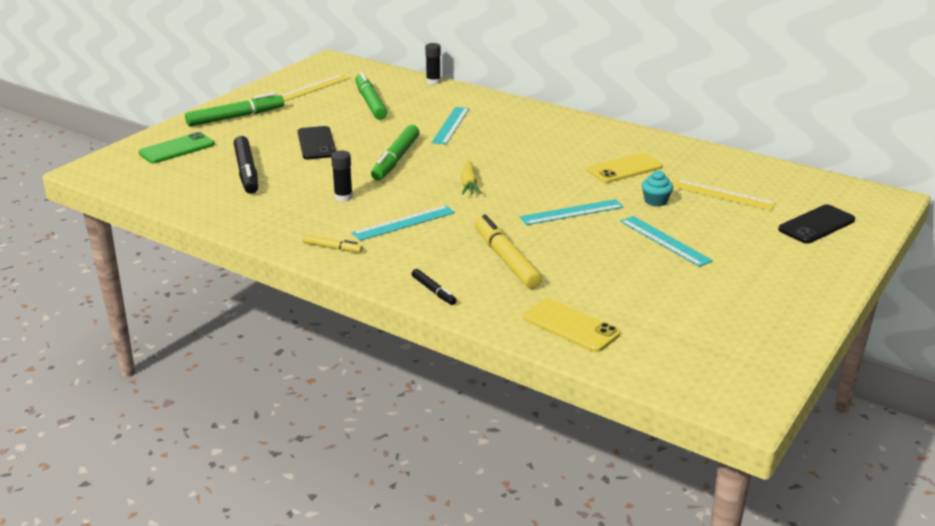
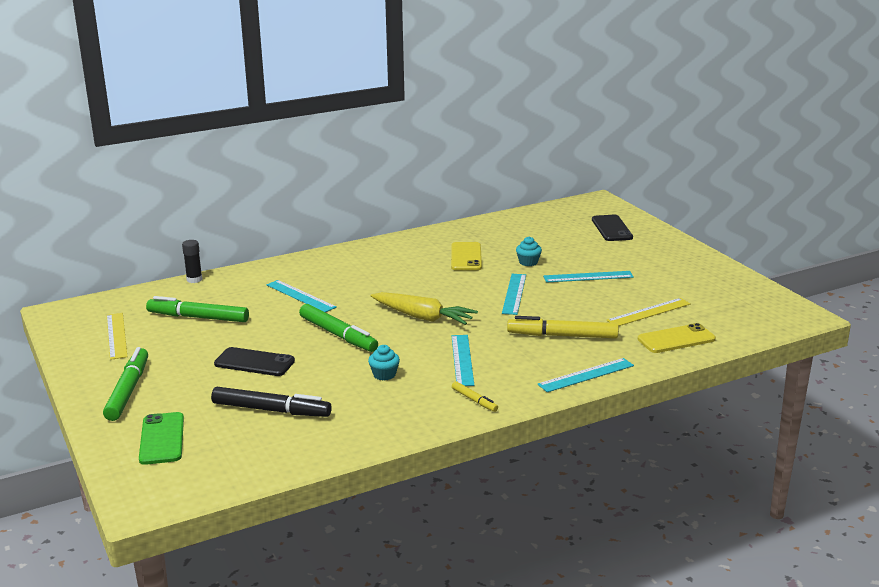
camera: 60 degrees left, 5 degrees down
yellow marker [302,234,363,253] -> yellow marker turned 90 degrees clockwise [452,381,498,412]
black glue stick [331,151,353,202] -> turquoise cupcake [368,345,400,381]
black marker [412,269,457,305] -> turquoise ruler [538,358,634,392]
yellow carrot [461,160,482,195] -> yellow carrot [370,292,478,325], size x1.62
yellow ruler [673,179,776,211] -> yellow ruler moved to [607,298,691,326]

